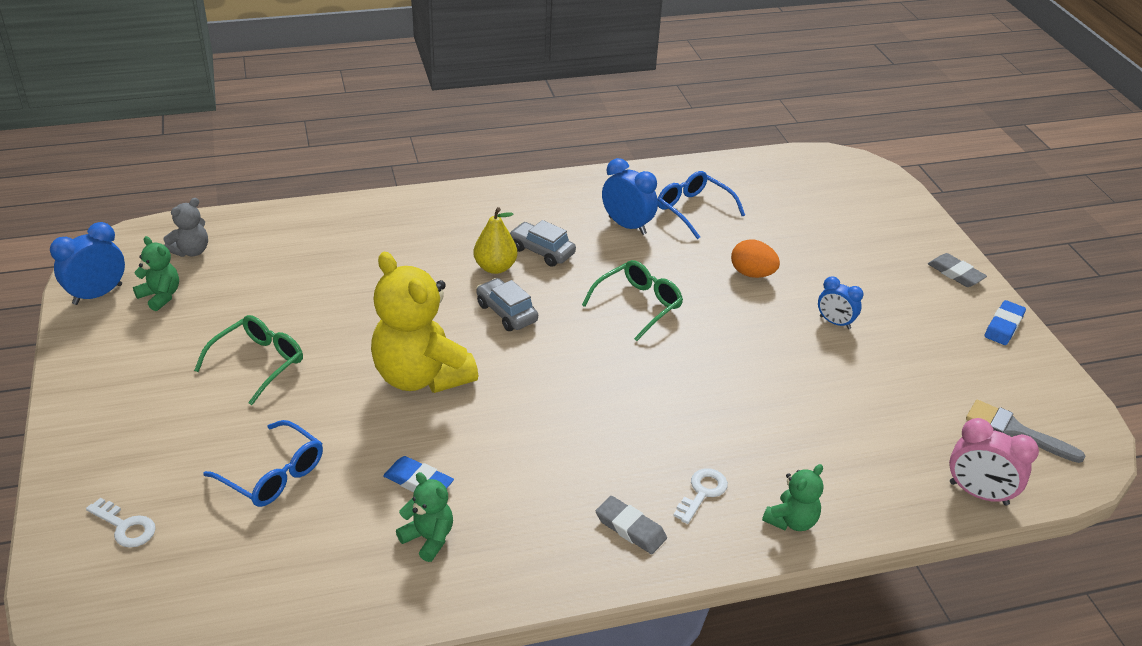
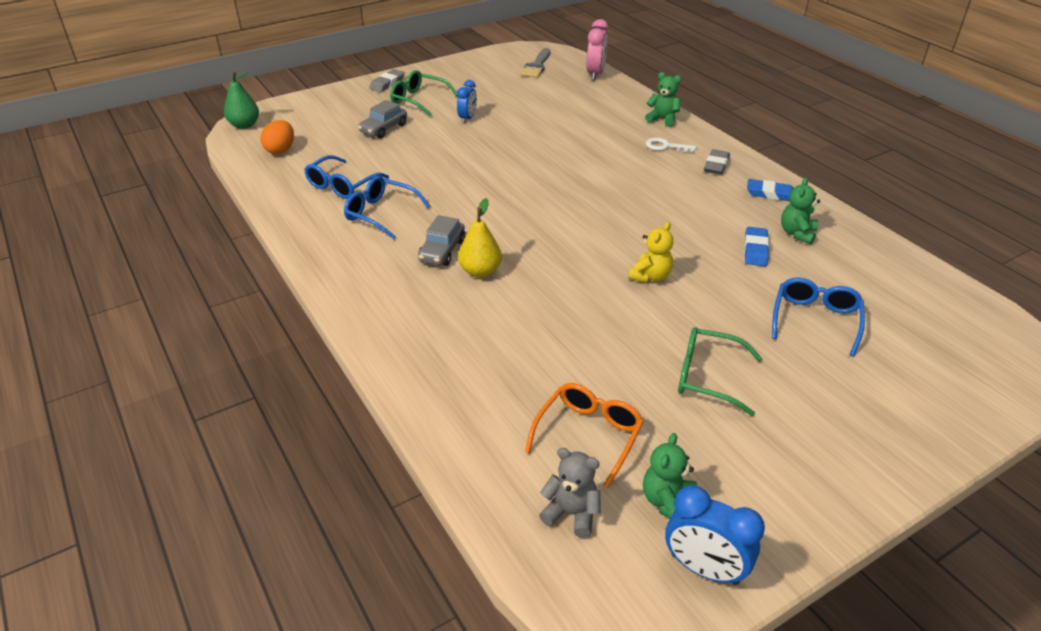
camera: 105 degrees left, 0 degrees up
white key [86,498,156,548] -> none
yellow teddy bear [371,252,478,393] -> yellow teddy bear [628,222,673,283], size x0.48
grey car [477,278,538,331] -> grey car moved to [358,100,407,138]
green glasses [582,260,683,341] -> green glasses moved to [390,70,457,116]
blue clock [602,158,658,235] -> blue glasses [344,176,430,239]
orange egg [731,239,780,278] -> orange egg moved to [261,120,294,154]
blue eraser [985,300,1026,345] -> blue eraser moved to [747,179,793,201]
none -> green pear [224,72,259,129]
none -> orange glasses [525,383,644,488]

